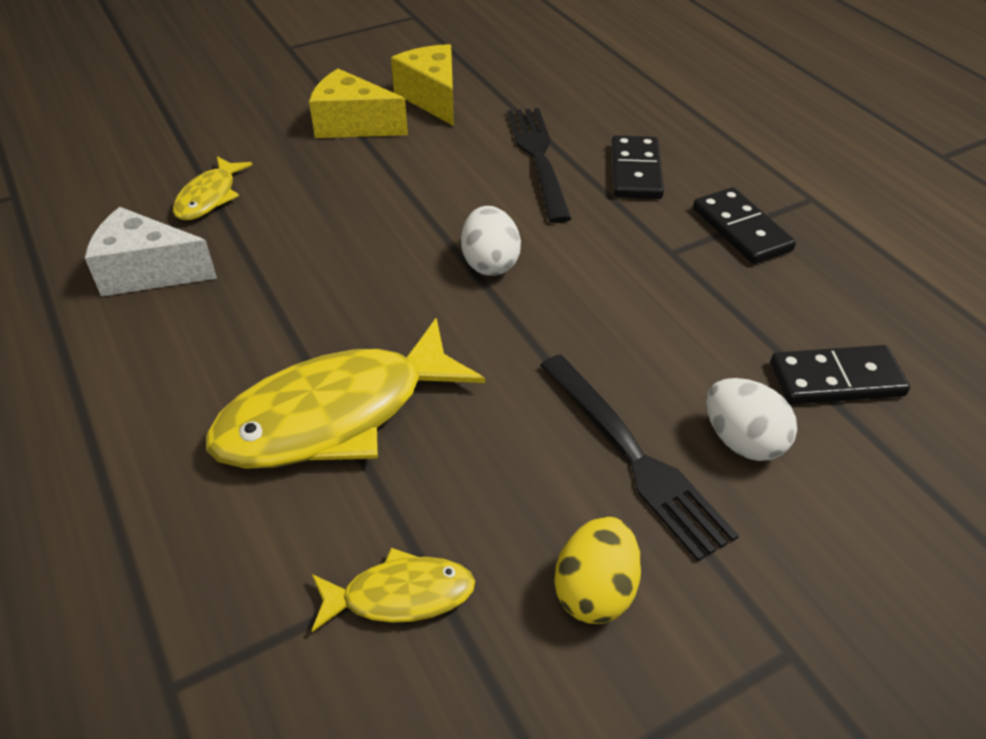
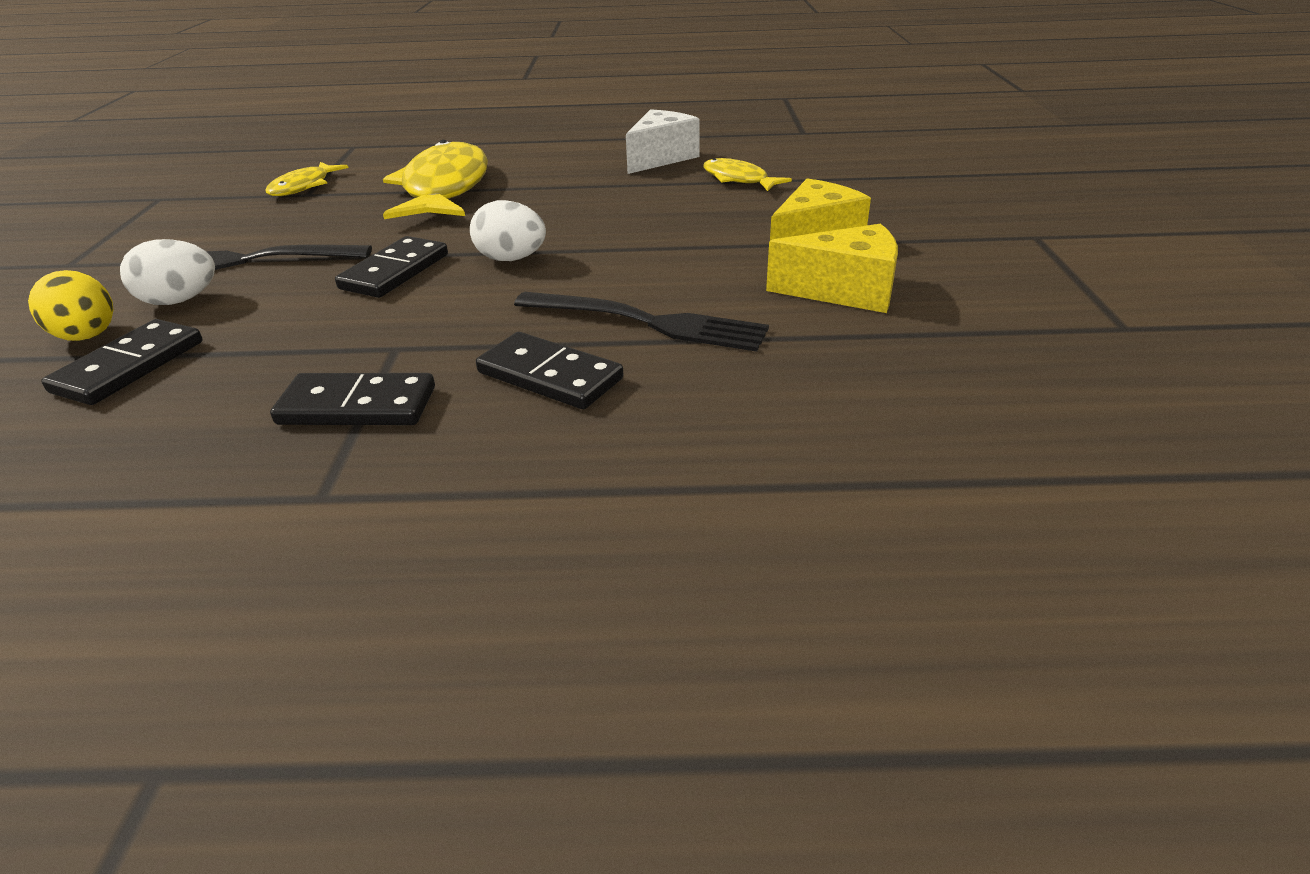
camera: 120 degrees right, 10 degrees down
yellow egg [555,516,642,624] -> yellow egg moved to [28,270,113,341]
none -> black domino [335,236,448,298]

